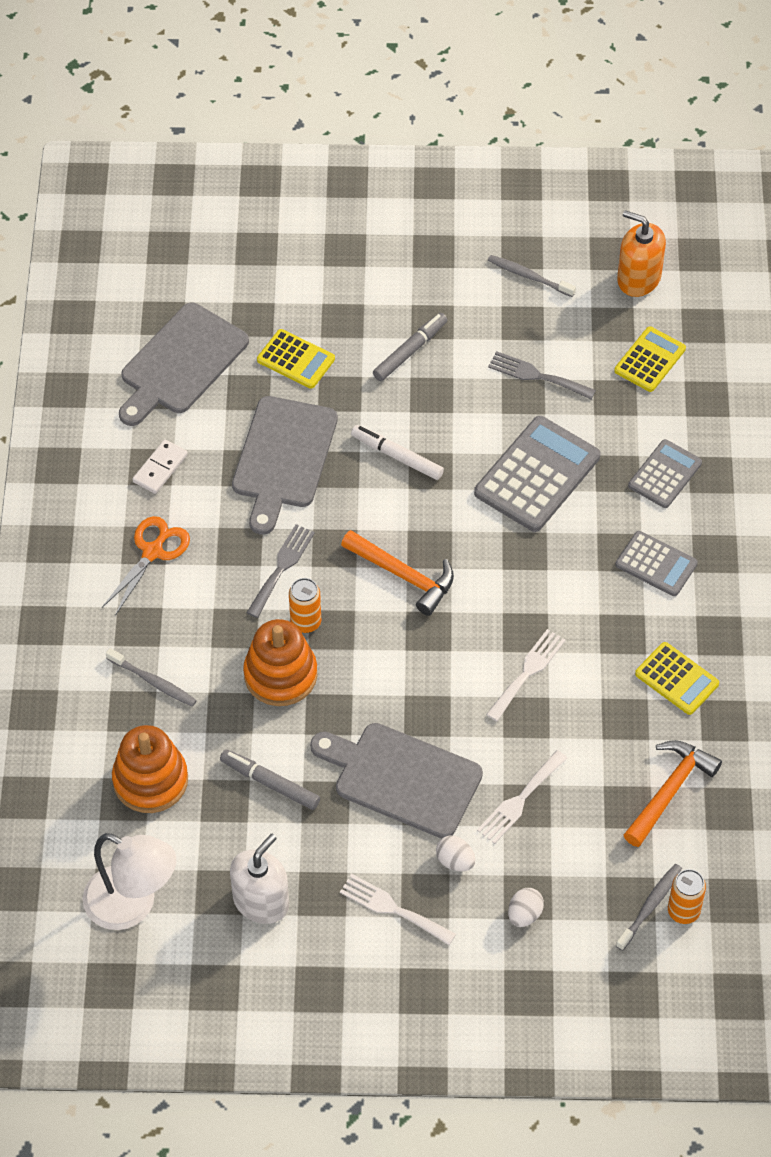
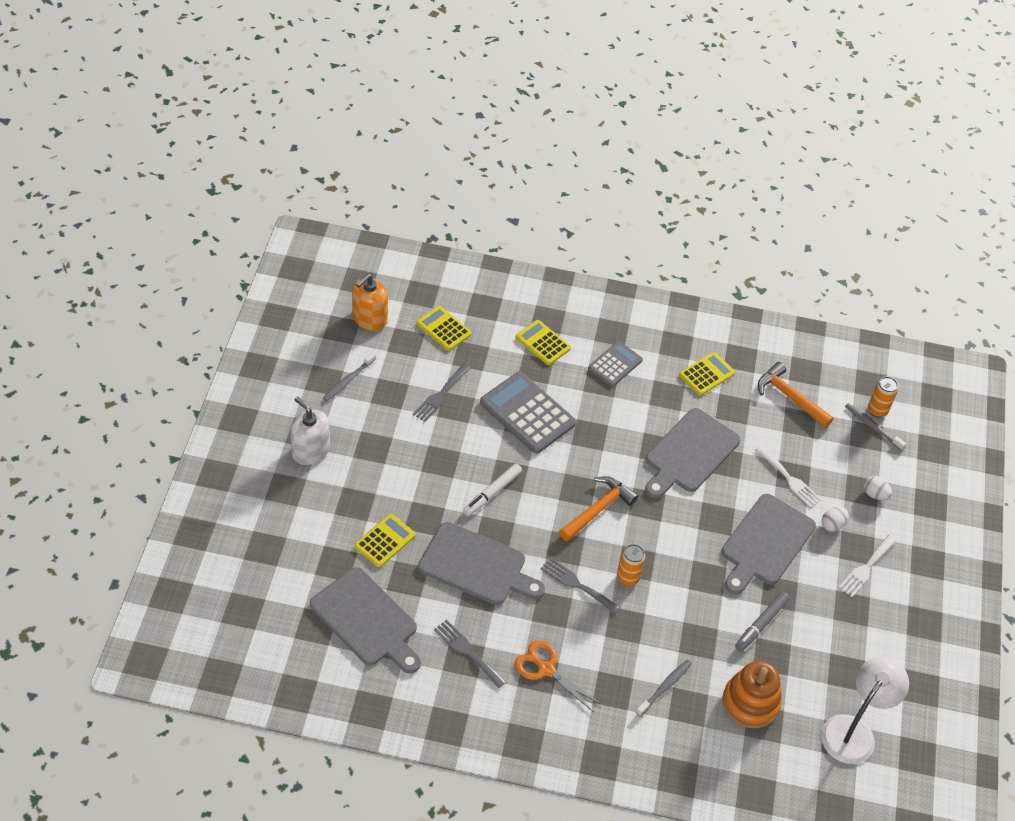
camera: 85 degrees left, 5 degrees down
white domino [133,440,188,494] -> grey fork [434,619,506,688]
white soap dispenser [230,834,289,924] -> white soap dispenser moved to [290,397,330,465]
orange stacking toy [243,619,317,706] -> none
grey marker [373,313,448,381] -> none
white fork [486,629,566,721] -> grey cutting board [645,408,740,499]
grey calculator [628,439,702,508] -> yellow calculator [516,320,571,365]

